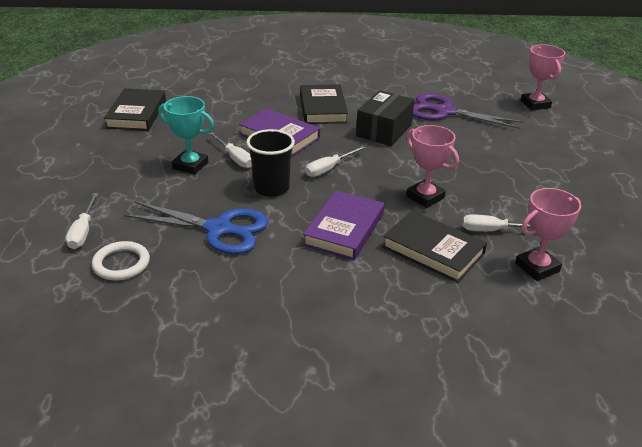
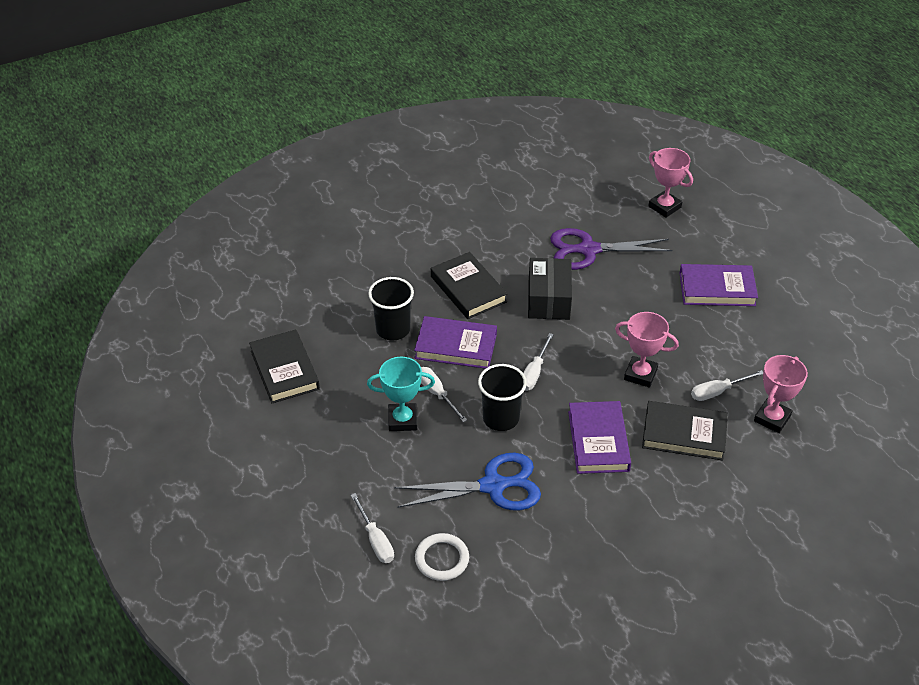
camera: 25 degrees left, 10 degrees up
white screwdriver [209,132,252,168] -> white screwdriver turned 150 degrees counterclockwise [421,367,467,422]
none -> black cup [368,277,414,340]
none -> purple book [680,264,758,306]

